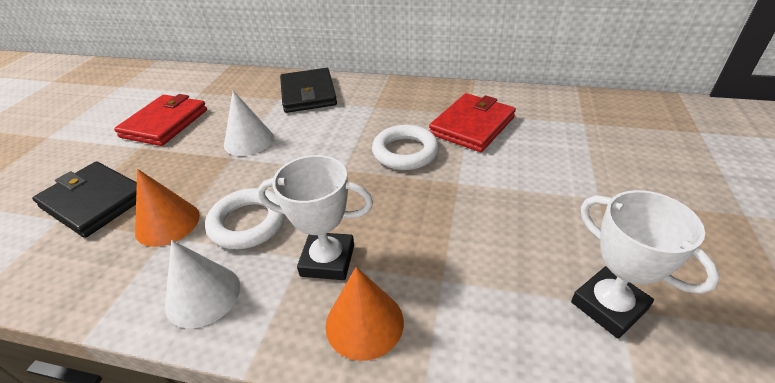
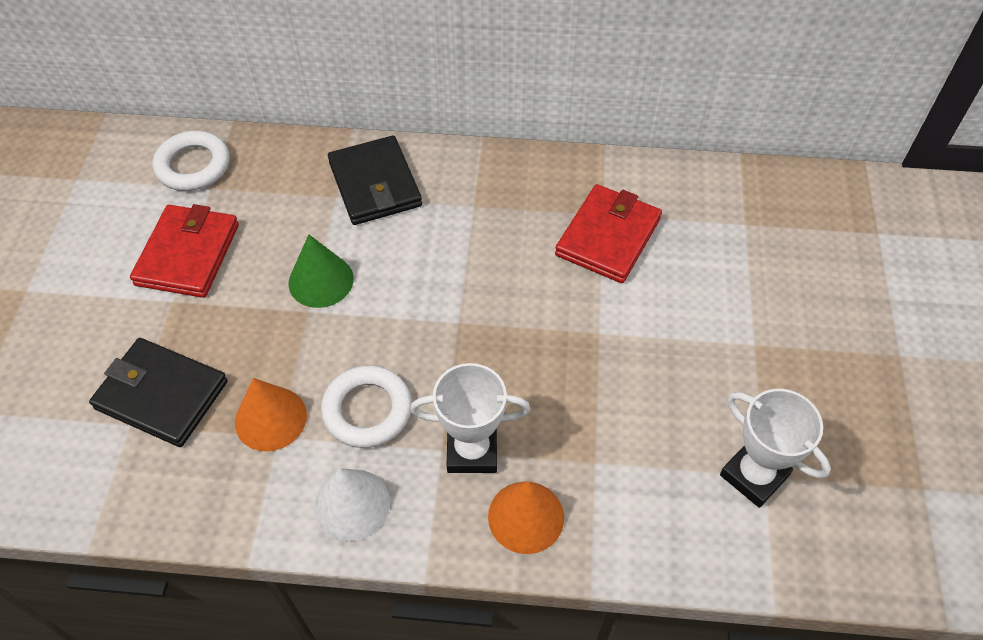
camera: 10 degrees left, 15 degrees up
white cone [224,91,274,156] -> green cone [288,234,354,308]
white ring [372,125,439,170] -> white ring moved to [153,131,230,191]

